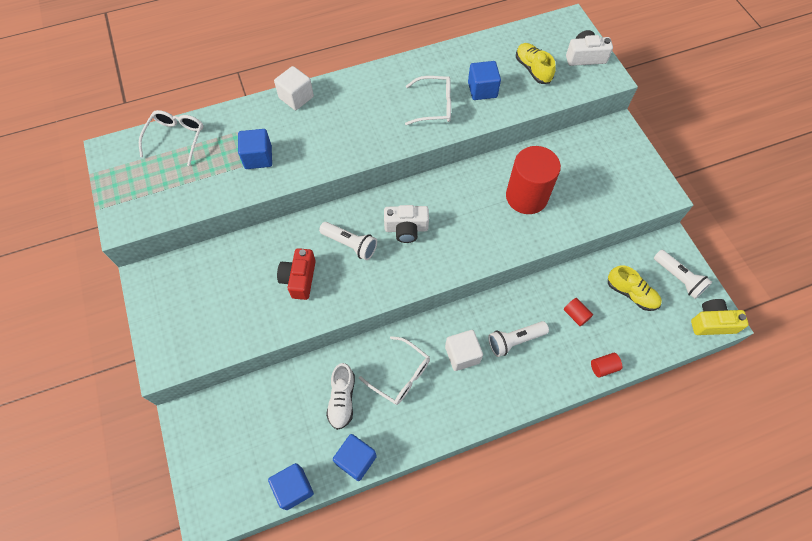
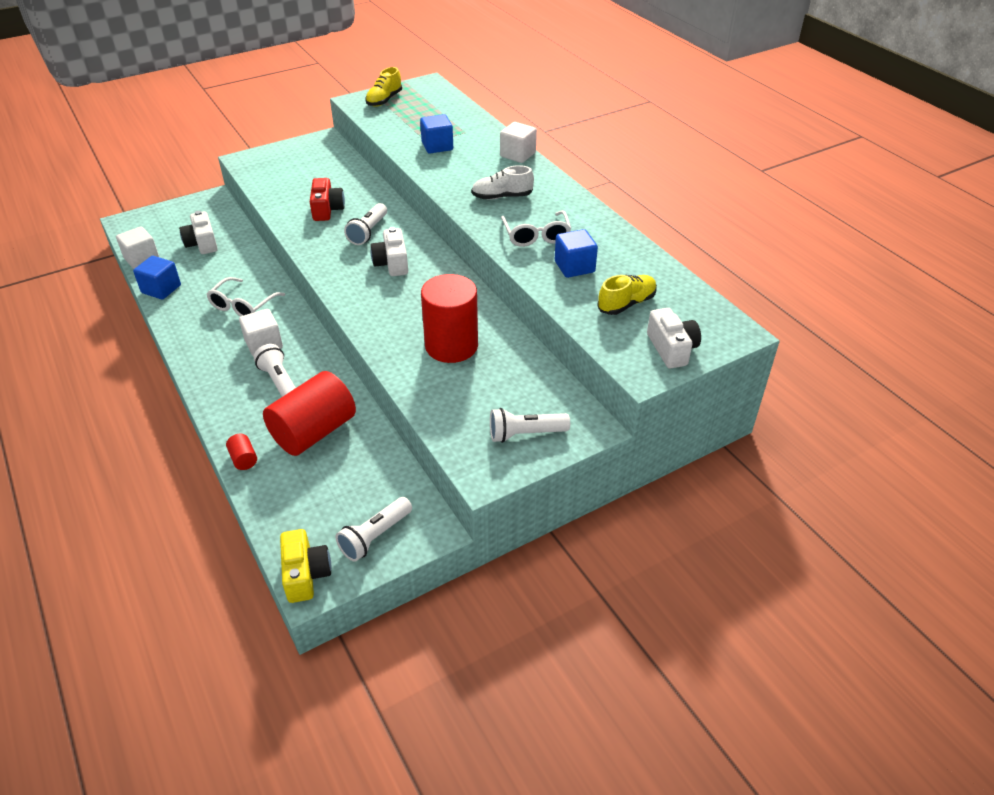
camera: 80 degrees right, 20 degrees down
white glasses [139,110,204,166] -> none
blue cube [268,463,314,510] -> white cube [116,227,159,269]
red camera [277,248,316,300] -> red camera turned 90 degrees clockwise [310,178,345,221]
white shoe [326,363,355,430] -> white shoe moved to [471,165,534,200]
red cylinder [564,298,593,326] -> red cylinder [263,371,356,456], size x2.48
yellow shoe [608,265,662,311] -> yellow shoe moved to [365,67,402,107]
none -> white camera [179,211,218,254]
none -> white flashlight [490,408,570,443]

